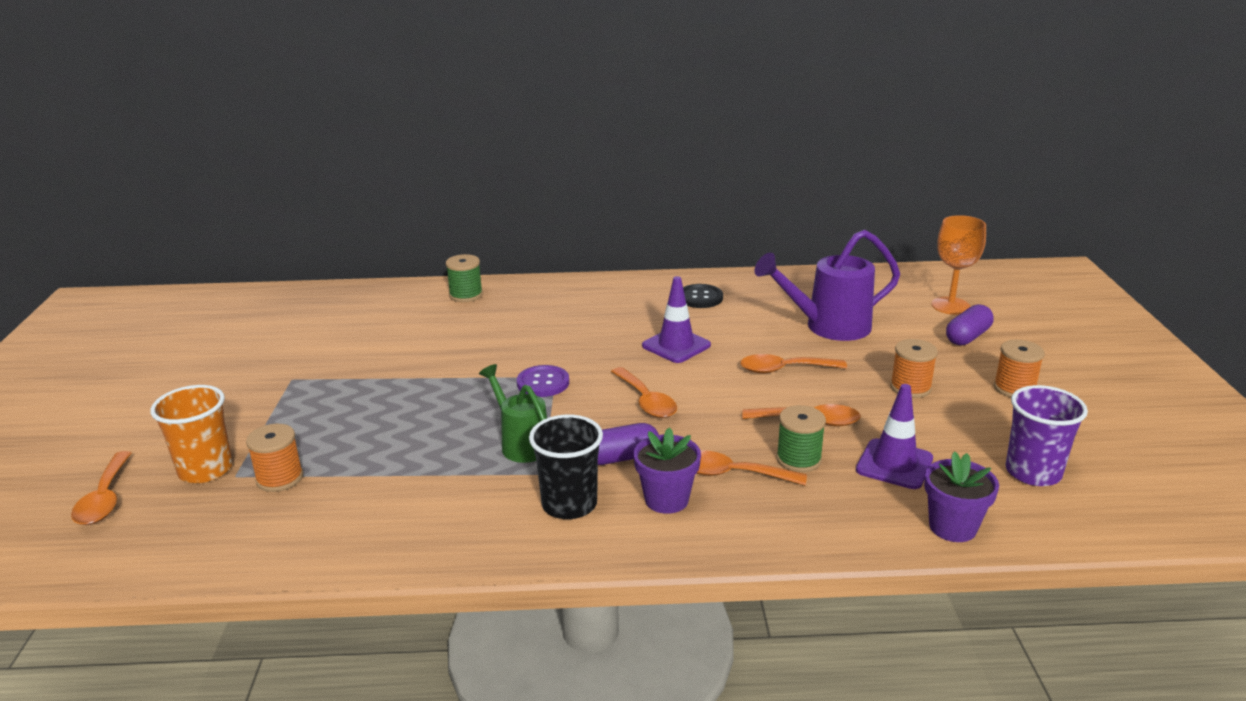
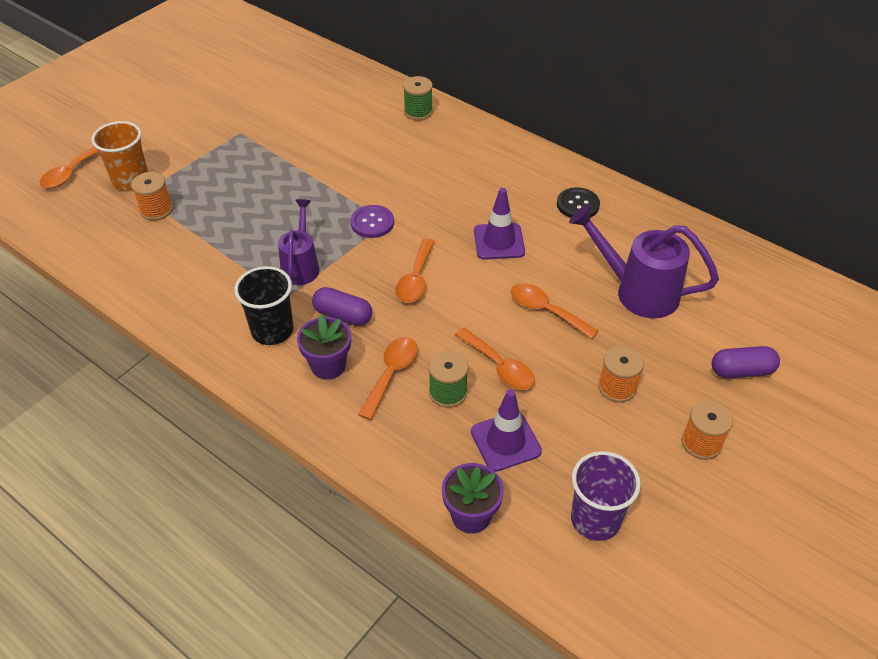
camera: 40 degrees right, 20 degrees up
green watering can [479,364,547,463] -> purple watering can [278,199,319,285]
orange spoon [696,450,807,485] -> orange spoon turned 60 degrees clockwise [359,337,418,420]
orange goblet [932,215,986,315] -> none

